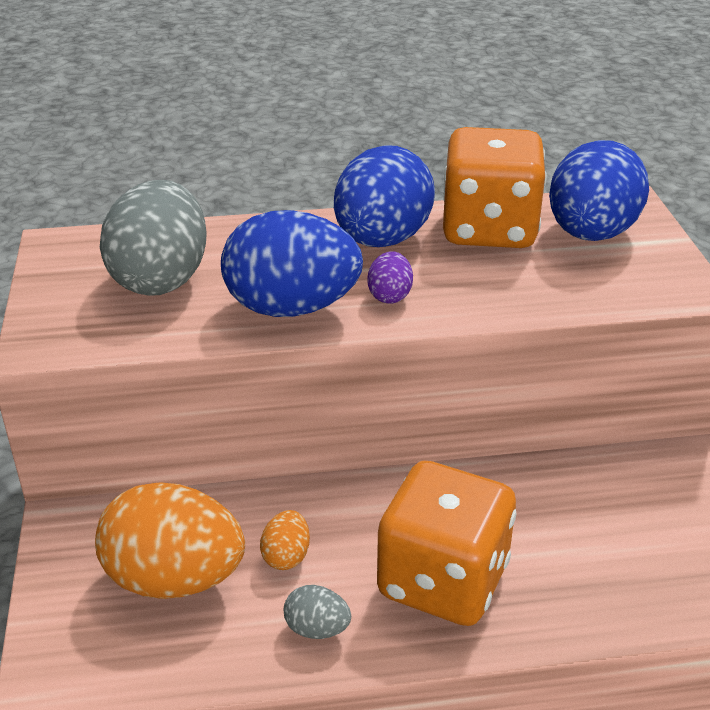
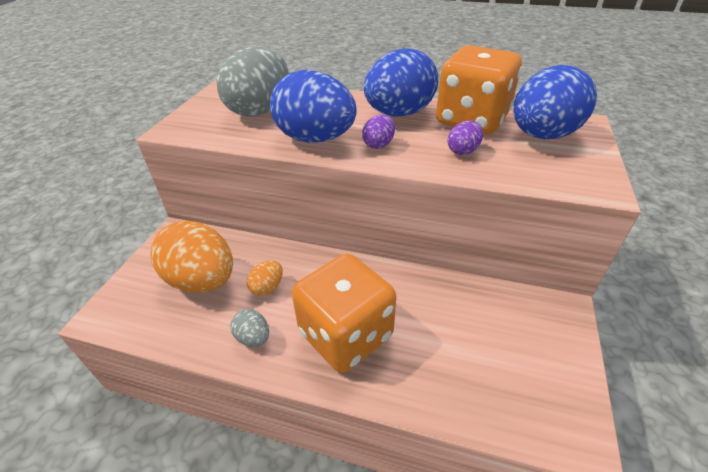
camera: 25 degrees right, 5 degrees up
none -> purple egg [447,120,483,155]

